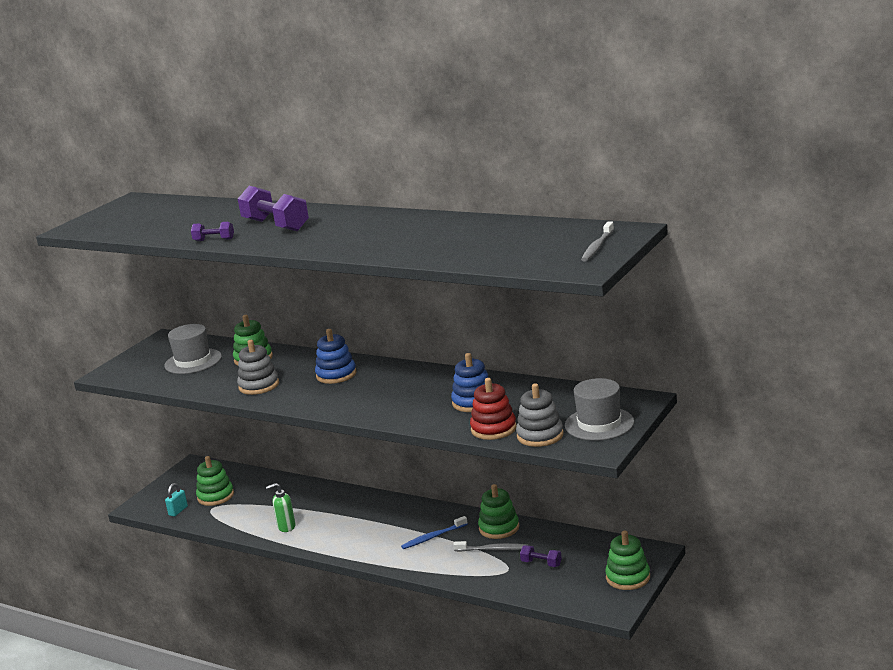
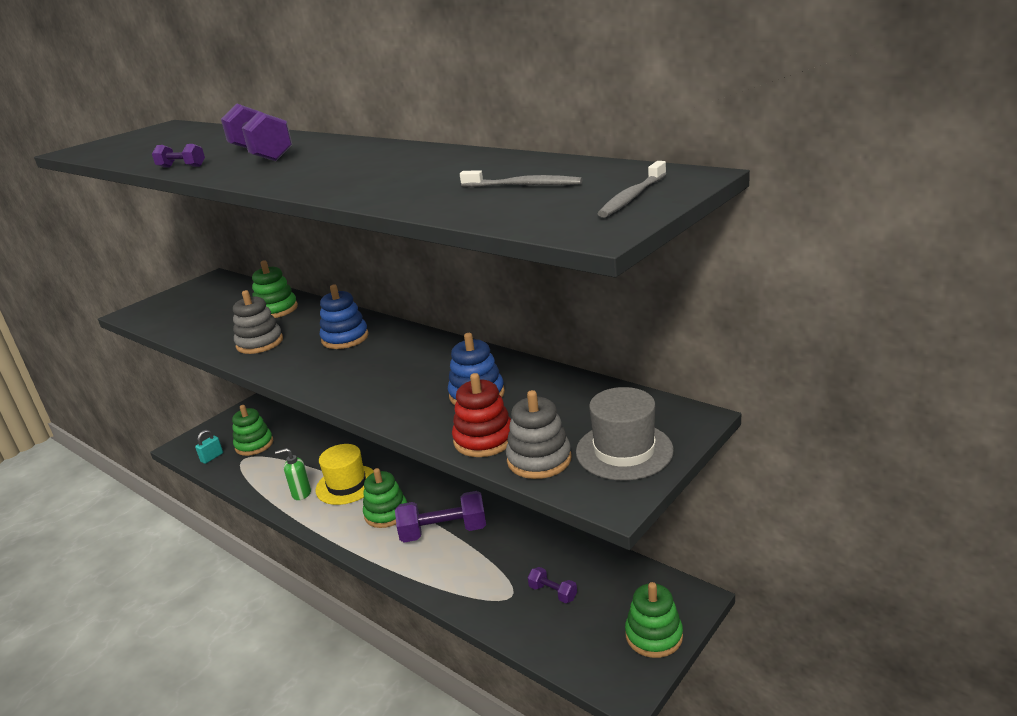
camera: 10 degrees right, 5 degrees up
grey hat [164,324,222,374] -> none
blue toothbrush [401,516,468,549] -> purple dumbbell [395,491,486,542]
grey toothbrush [453,541,527,551] -> grey toothbrush moved to [460,170,582,187]
green stacking toy [478,484,519,539] -> green stacking toy moved to [363,468,407,528]
none -> yellow hat [316,444,374,505]

